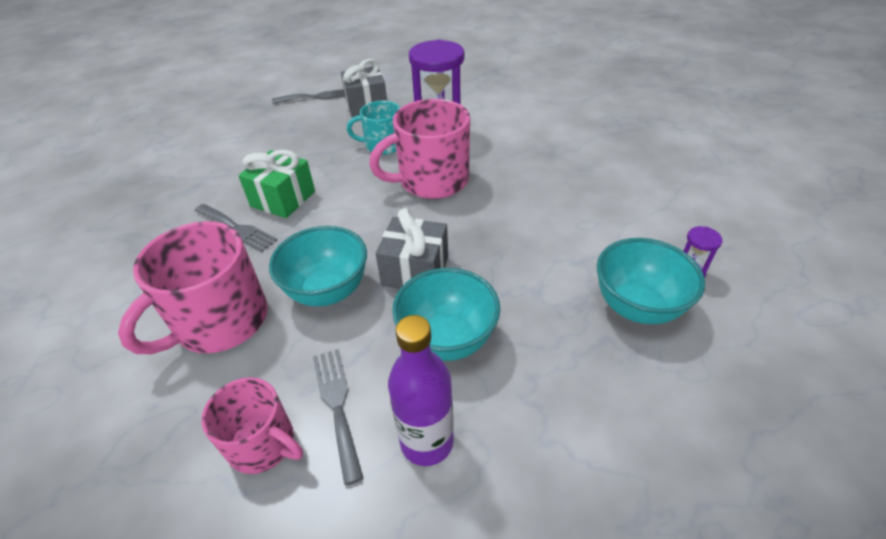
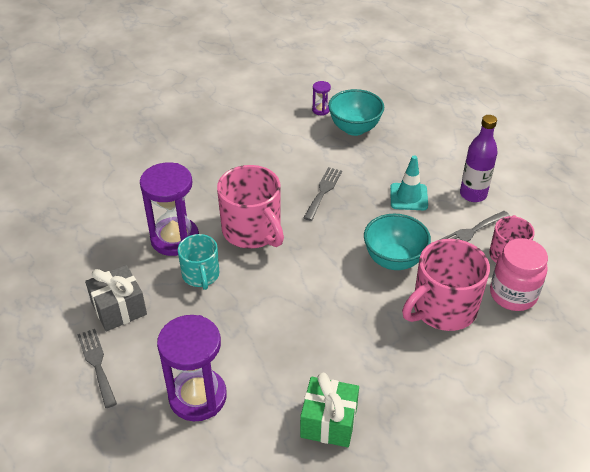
camera: 105 degrees left, 0 degrees up
pink mug [118,221,268,354] -> pink mug turned 120 degrees clockwise [402,239,490,331]
grey fork [195,204,277,252] -> grey fork moved to [304,167,342,221]
green gift [238,150,315,218] -> green gift moved to [300,373,359,447]
grey gift [375,208,448,288] -> none
turquoise bowl [392,268,500,361] -> turquoise traffic cone [390,155,428,210]
none -> purple hourglass [157,315,227,421]
none -> pink jar [490,238,548,311]

